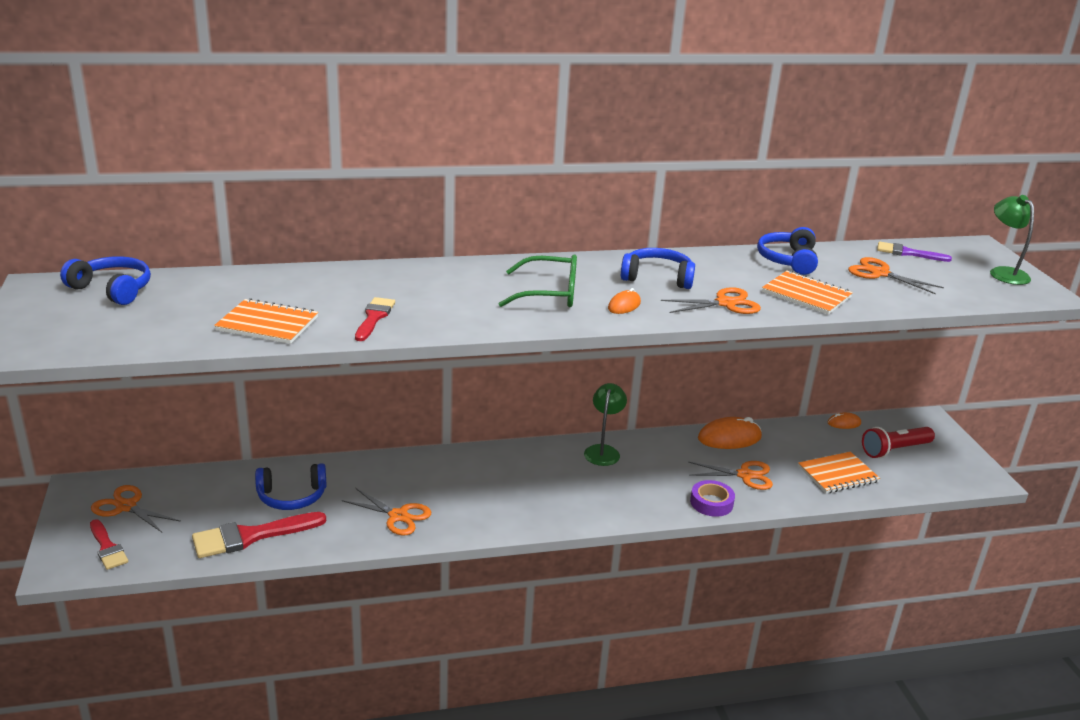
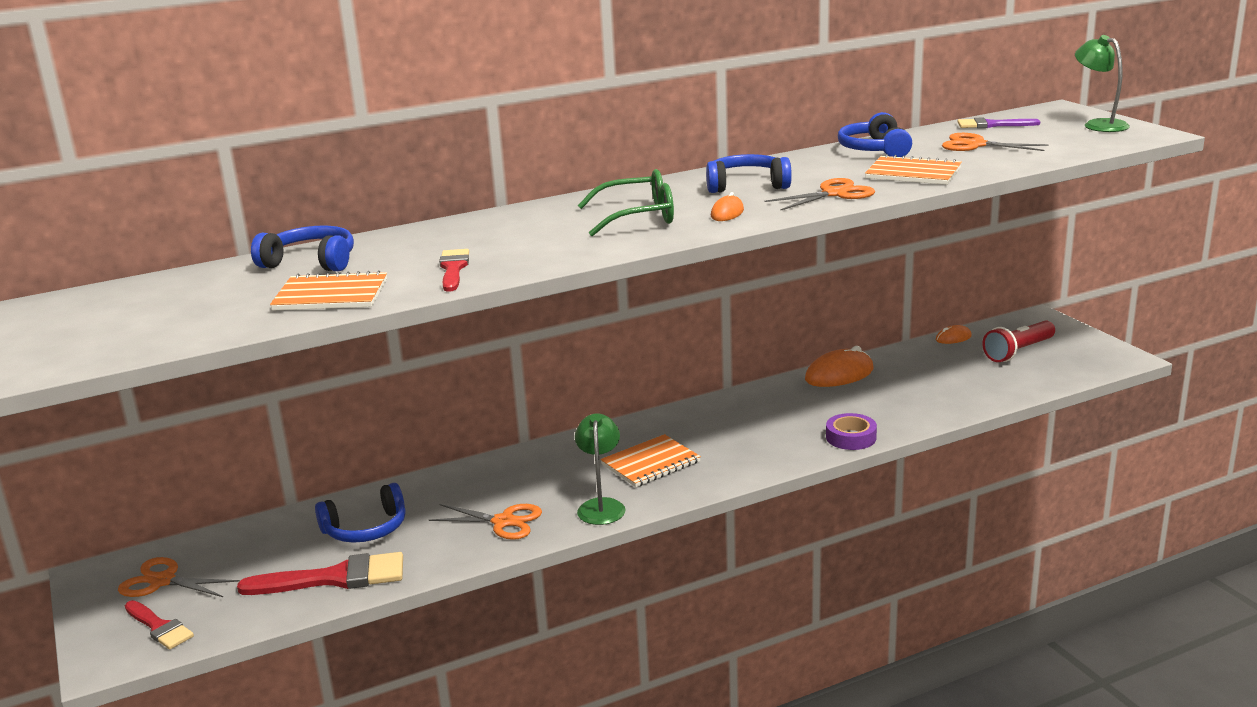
camera: 10 degrees left, 5 degrees down
blue headphones [60,256,151,305] -> blue headphones moved to [251,226,354,271]
red brush [192,512,326,558] -> red brush turned 150 degrees counterclockwise [237,552,403,595]
green lamp [584,383,627,466] -> green lamp moved to [575,413,625,525]
orange scissors [689,461,773,490] -> none
orange notebook [798,451,880,493] -> orange notebook moved to [600,434,701,487]

